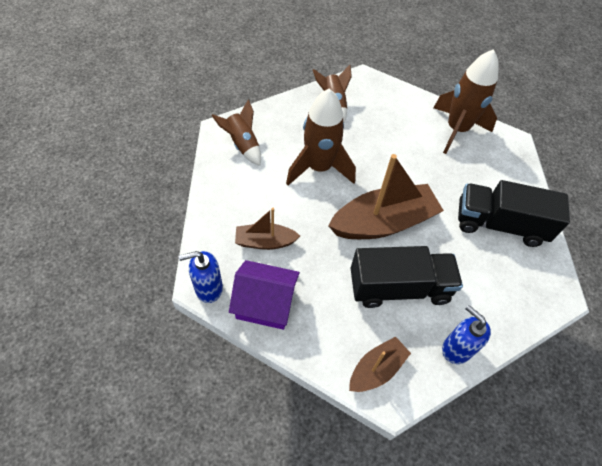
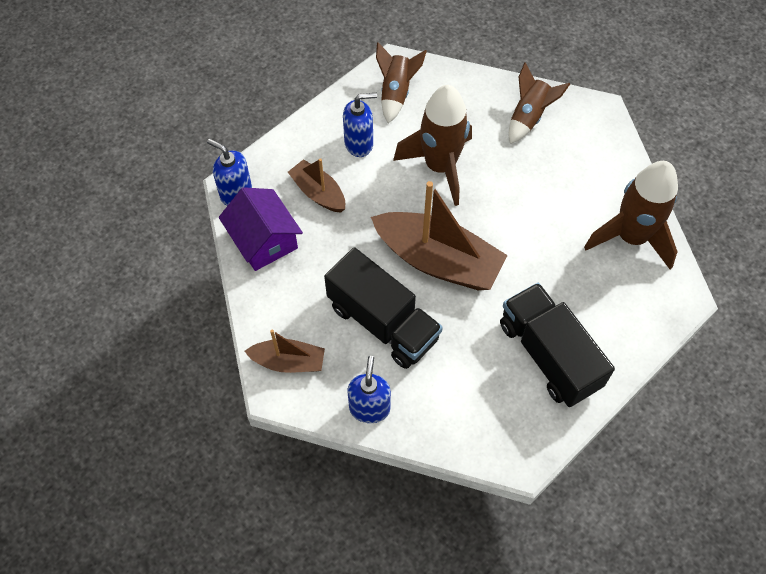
camera: 50 degrees right, 5 degrees up
none -> blue soap dispenser [343,93,377,157]

